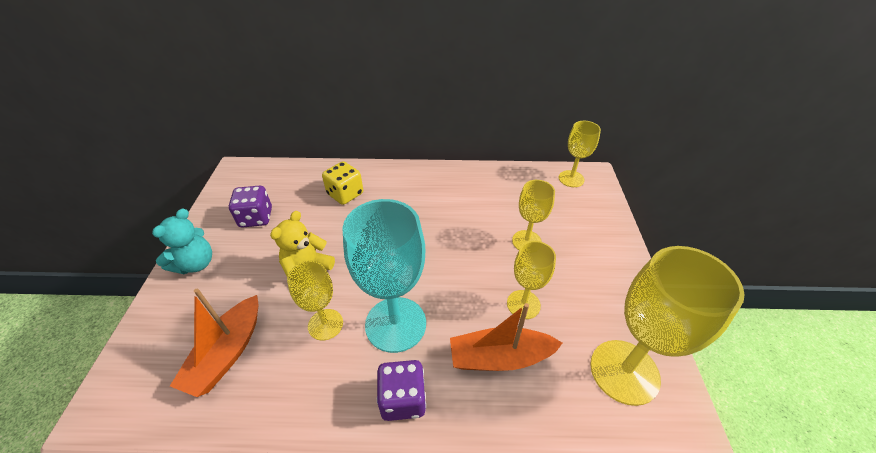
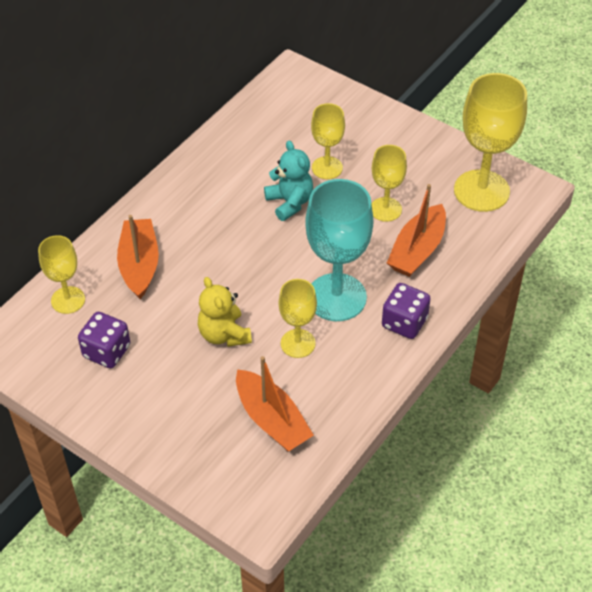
camera: 55 degrees left, 5 degrees up
turquoise teddy bear [152,209,212,274] -> turquoise teddy bear moved to [264,141,313,221]
yellow dice [322,161,363,205] -> orange boat [117,215,159,299]
yellow goblet [559,121,601,187] -> yellow goblet moved to [38,235,85,314]

